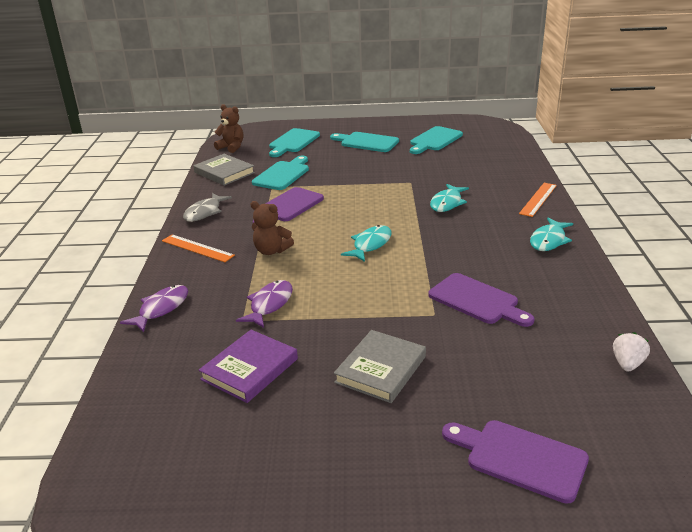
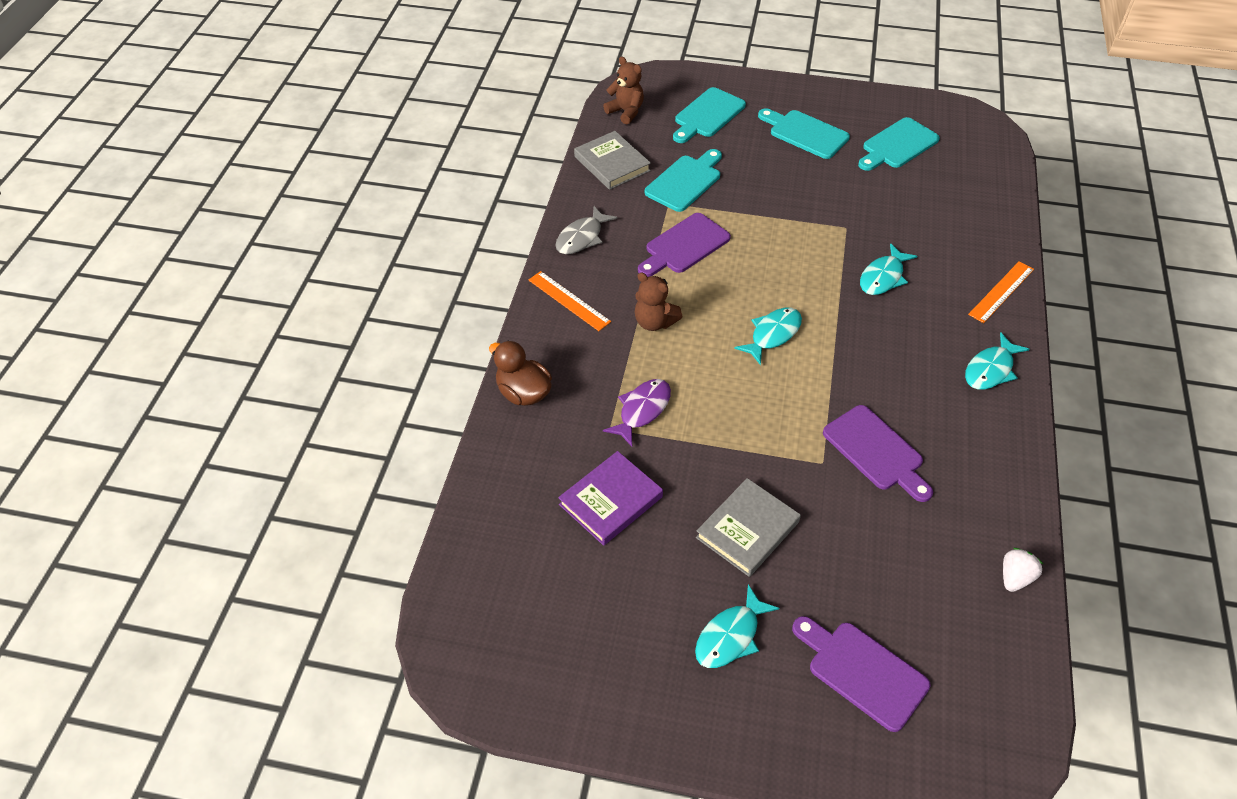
camera: 10 degrees right, 20 degrees up
purple fish [120,285,188,332] -> brown duck [489,340,552,406]
none -> turquoise fish [695,585,780,668]

